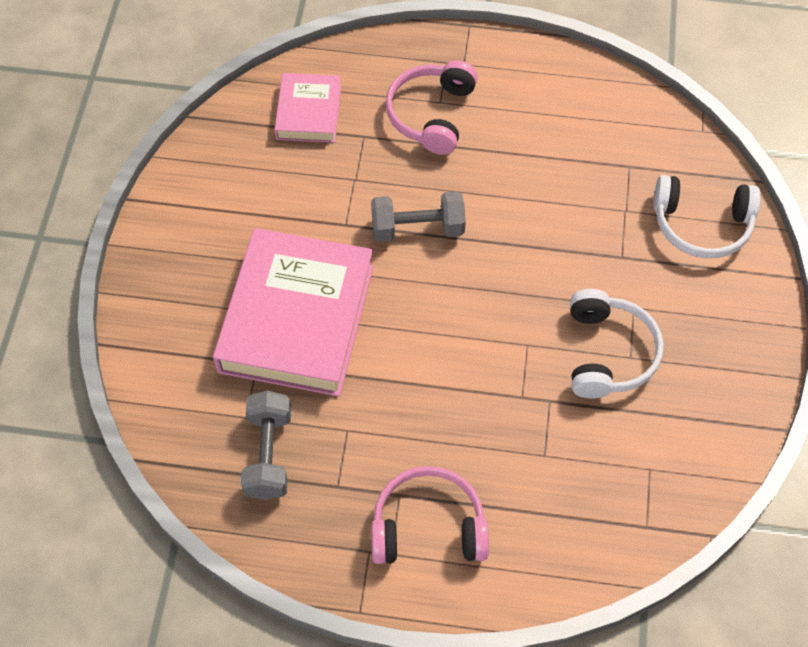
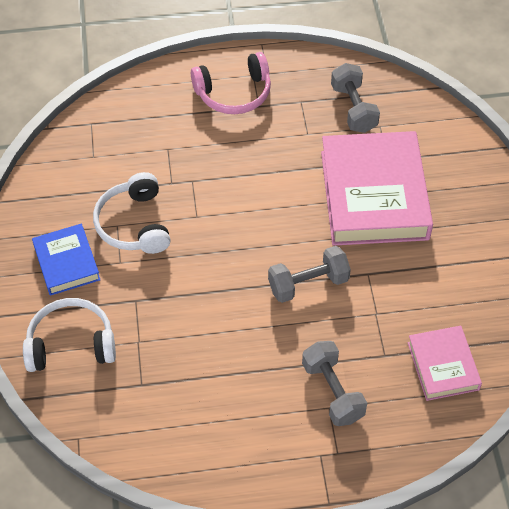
camera: 165 degrees right, 5 degrees down
pink headphones [385,60,478,155] -> grey dumbbell [302,341,367,426]
none -> blue book [32,224,100,296]

